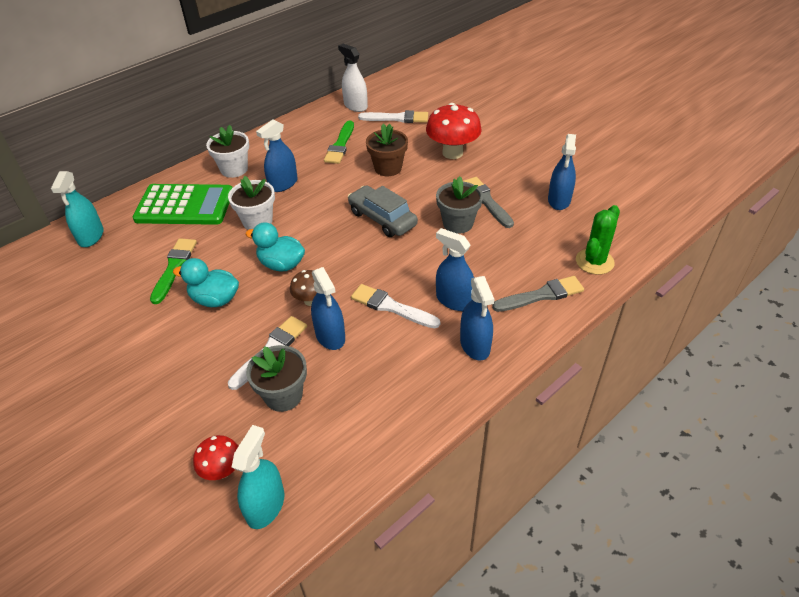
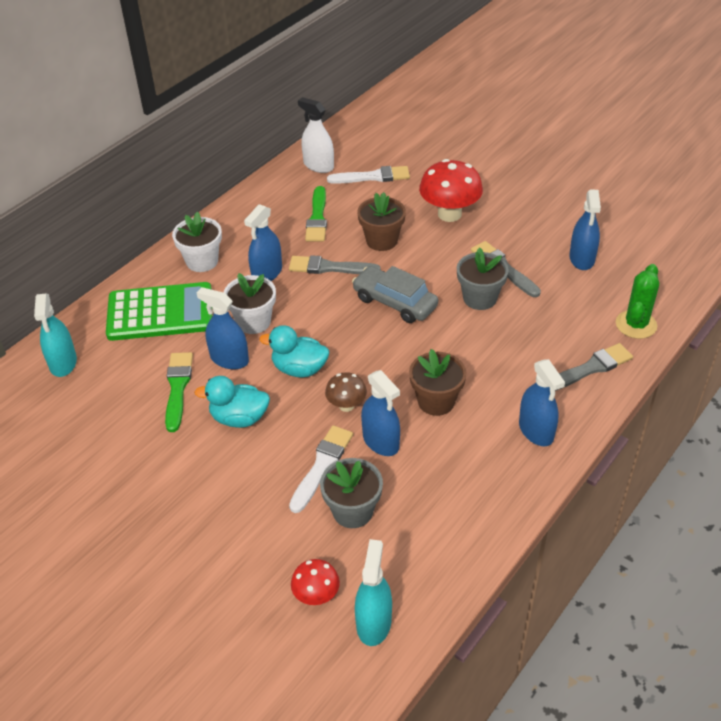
camera: 10 degrees left, 0 degrees up
white brush [351,284,440,328] -> brown flower pot [409,349,466,416]
blue spray bottle [436,228,474,311] -> blue spray bottle moved to [197,287,249,370]
none -> grey brush [289,255,380,274]

